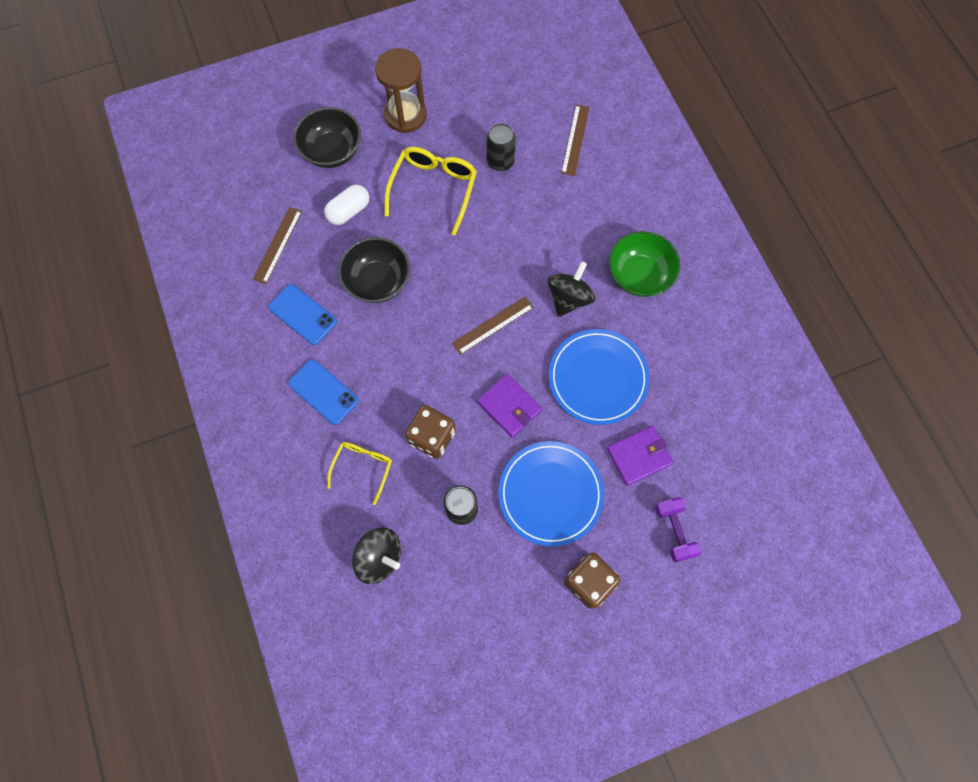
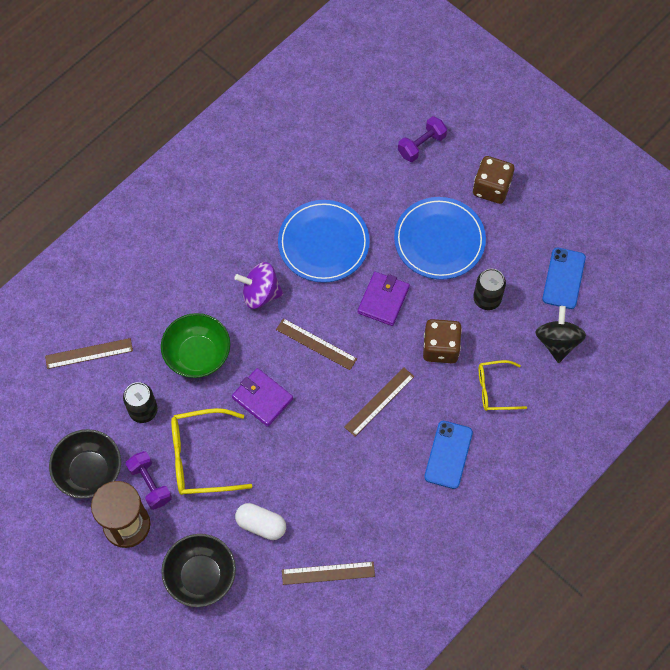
camera: 115 degrees left, 5 degrees down
blue phone [268,284,337,345] -> blue phone moved to [542,248,586,309]
black bowl [338,237,410,303] -> black bowl moved to [49,429,121,499]
black spinning top [548,261,595,317] -> purple spinning top [234,262,283,309]
purple wallet [607,426,673,486] -> purple wallet moved to [232,368,293,427]
green bowl [609,231,680,297] -> green bowl moved to [161,313,230,378]
none -> purple dumbbell [126,451,172,510]
none -> brown ruler [344,367,415,437]

